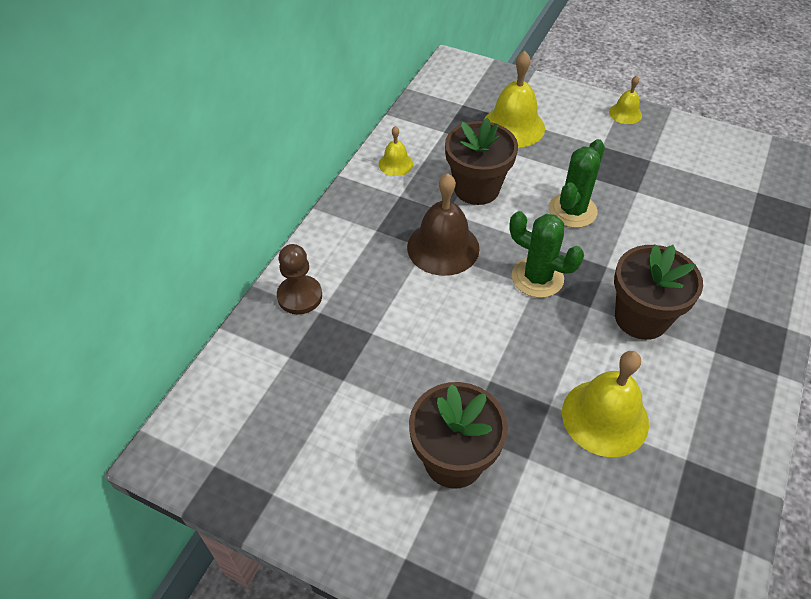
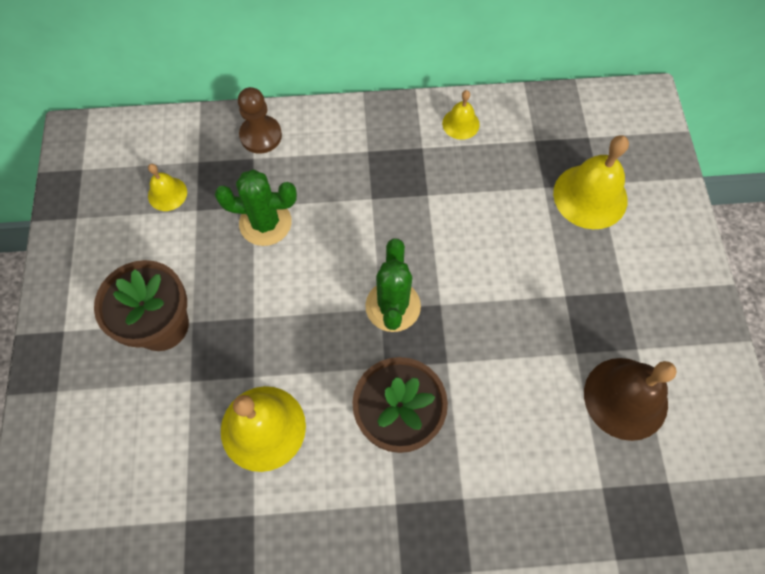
camera: 60 degrees right, 15 degrees up
brown bell [407,173,480,276] -> brown bell moved to [584,358,677,441]
brown flower pot [445,117,518,205] -> none
green cactus [549,139,605,228] -> green cactus moved to [215,169,297,246]
yellow bell [609,76,642,124] -> yellow bell moved to [148,164,187,211]

